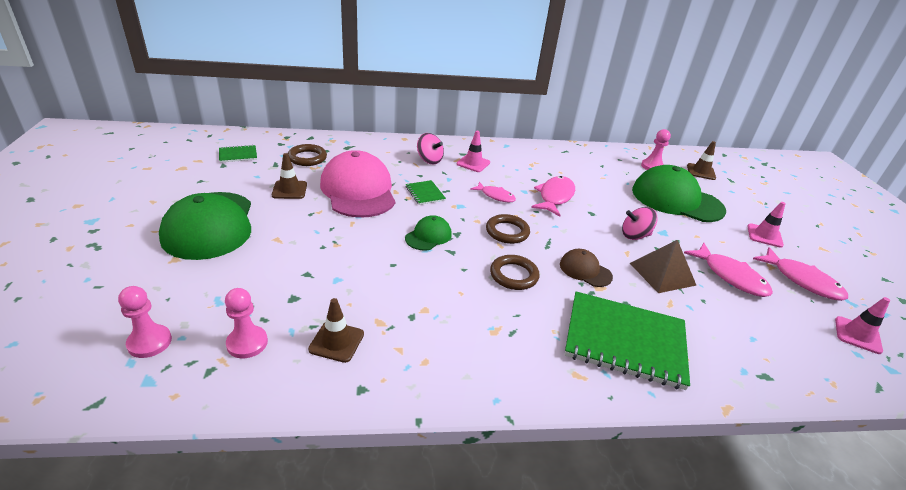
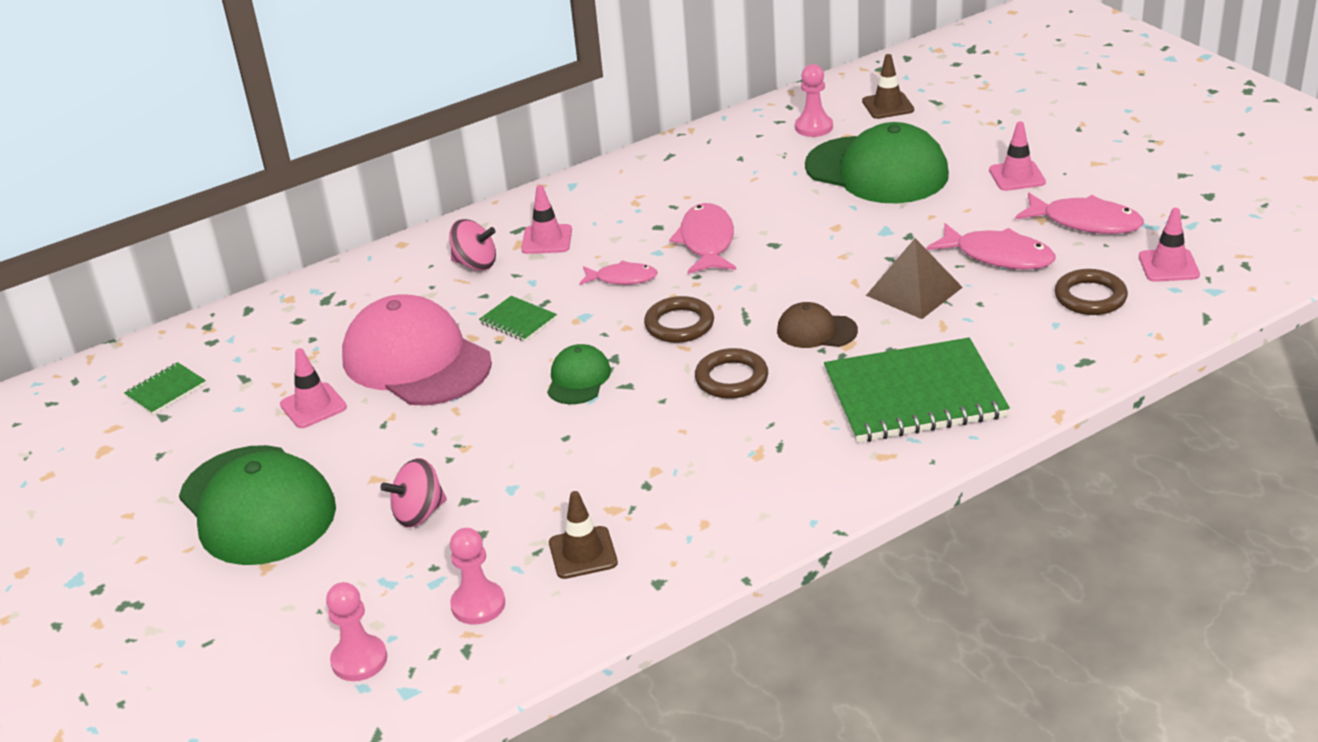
camera: 20 degrees left, 0 degrees up
brown traffic cone [272,153,307,199] -> pink traffic cone [280,348,347,428]
brown ring [288,144,327,166] -> brown ring moved to [1055,269,1128,315]
pink spinning top [622,207,658,240] -> pink spinning top moved to [380,458,447,528]
green cap [632,165,726,222] -> green cap turned 150 degrees counterclockwise [805,122,949,203]

